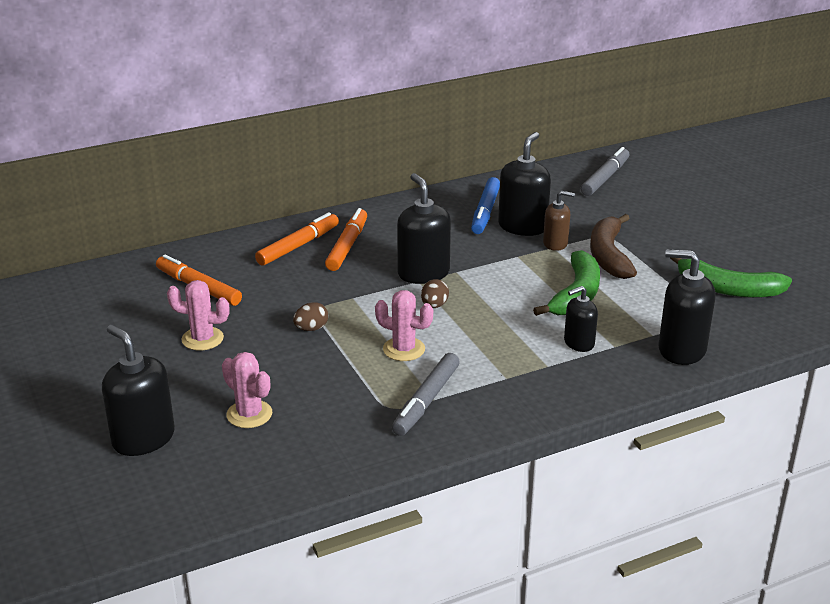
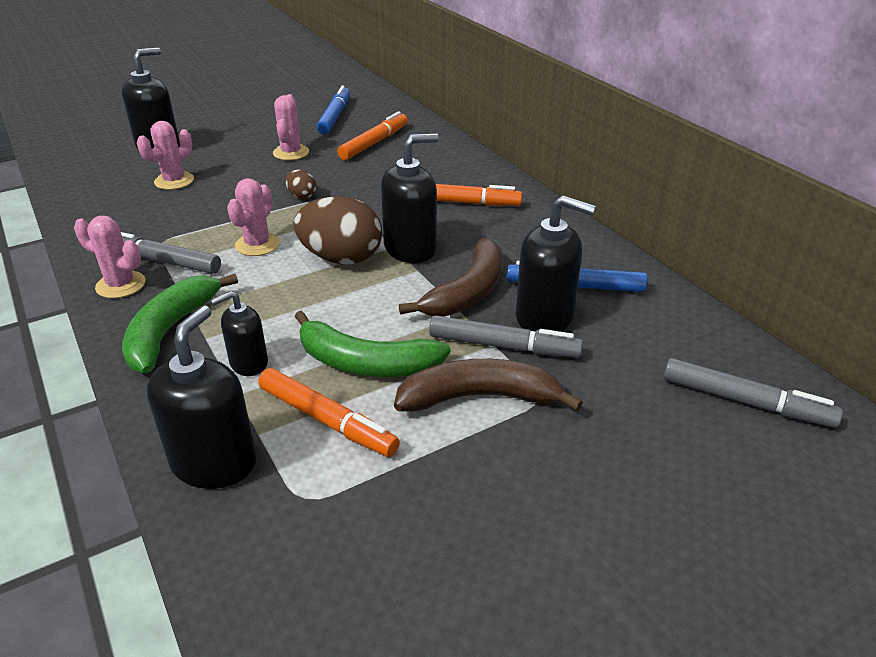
camera: 85 degrees right, 5 degrees up
orange marker [255,212,339,266] -> orange marker moved to [258,368,400,457]
brown egg [421,279,449,308] -> brown egg [293,196,382,265], size x2.10
brown soap dispenser [543,191,575,251] -> grey marker [429,315,583,358]
black soap dispenser [564,286,598,352] -> black soap dispenser turned 90 degrees counterclockwise [211,291,268,376]
green banana [670,258,792,298] -> green banana moved to [122,274,238,373]
none -> pink cactus [74,216,145,298]
none -> blue marker [317,85,350,134]
none -> brown banana [399,238,502,317]

